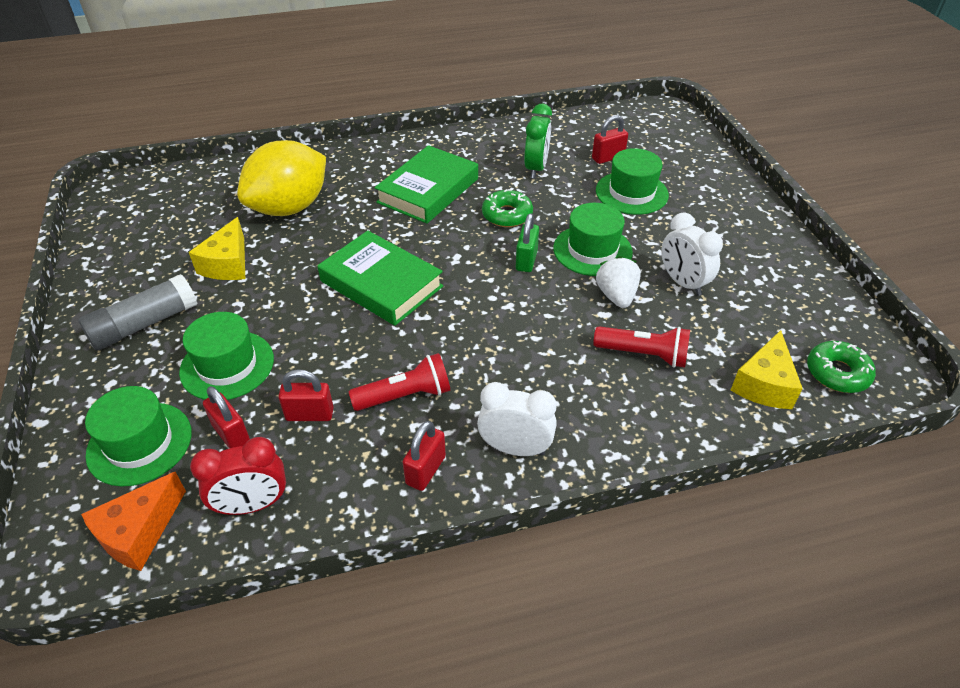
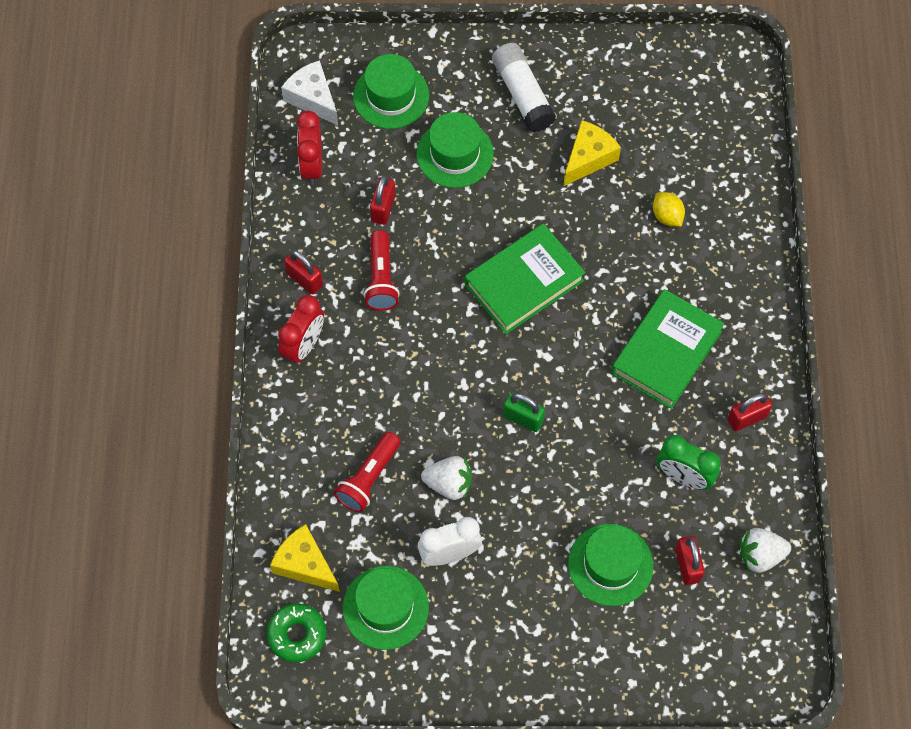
camera: 105 degrees right, 20 degrees up
grey glue stick [78,274,198,351] -> white glue stick [492,43,556,132]
orange cheese [81,472,186,571] -> white cheese [281,60,338,125]
yellow cheese [189,217,245,280] -> yellow cheese turned 105 degrees clockwise [563,120,621,186]
red padlock [203,386,250,449] -> red padlock moved to [728,393,772,431]
yellow lemon [237,140,326,216] -> yellow lemon [653,192,685,227], size x0.40
green book [375,145,478,224] -> green book turned 75 degrees clockwise [611,289,725,409]
white clock [477,382,557,456] -> red clock [278,295,324,365]
green donut [482,189,533,227] -> none
green hat [553,203,633,276] -> green hat moved to [343,566,429,650]
none -> white strawberry [740,528,791,573]

